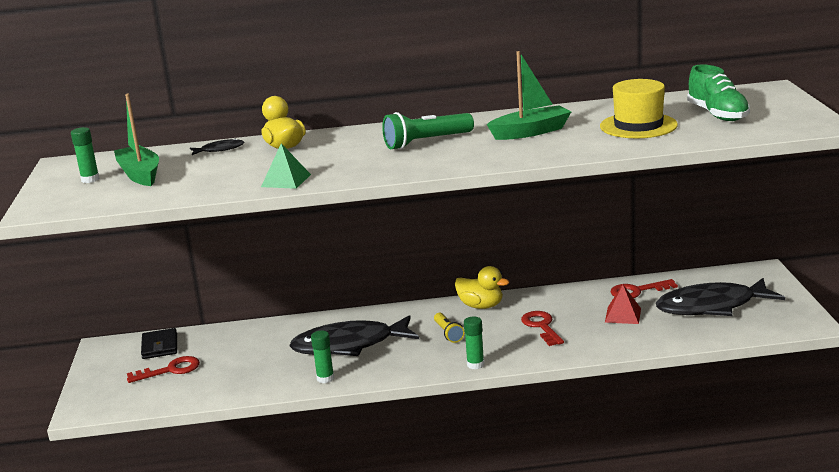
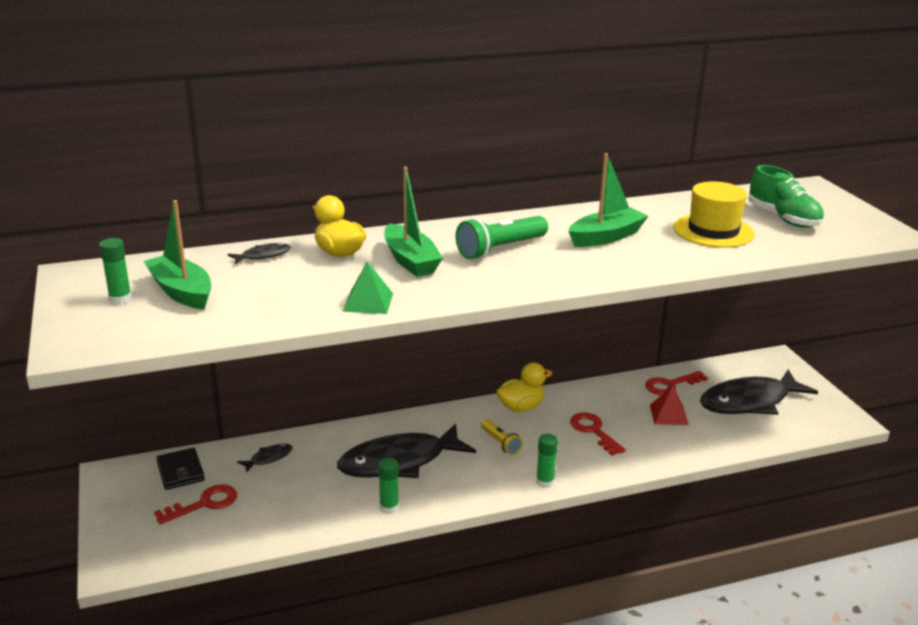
camera: 15 degrees left, 5 degrees up
yellow duck [455,266,509,309] -> yellow duck turned 45 degrees counterclockwise [496,363,553,412]
none -> black fish [237,443,293,472]
none -> green boat [384,167,443,277]

